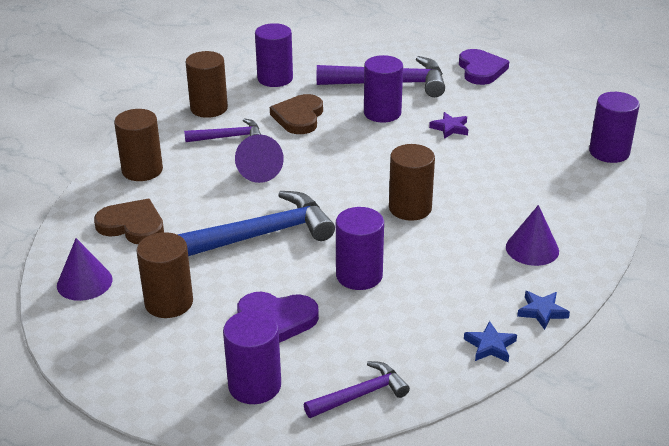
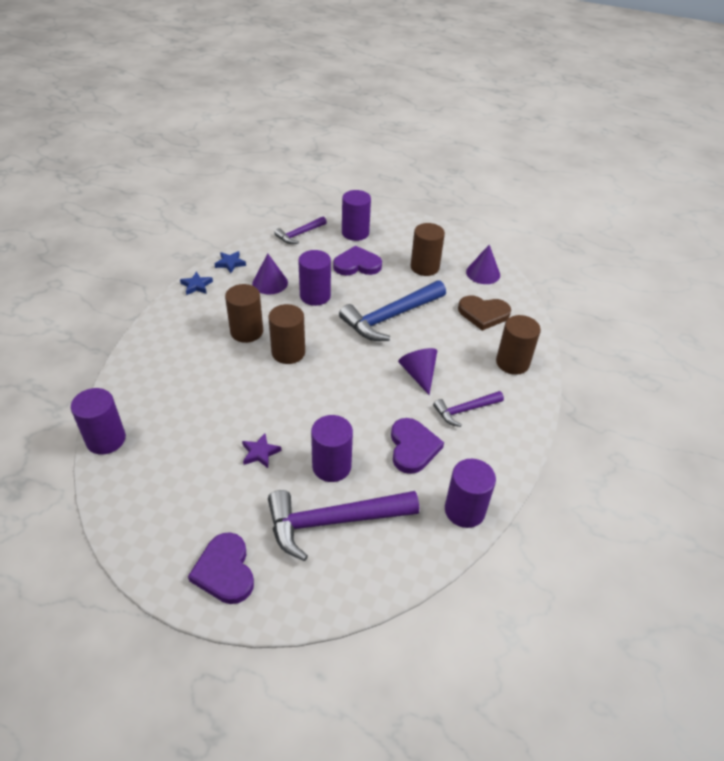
camera: 165 degrees right, 10 degrees up
brown cylinder [186,51,228,118] -> brown cylinder moved to [225,284,263,343]
brown heart [270,94,323,134] -> purple heart [391,418,444,474]
purple cone [506,205,559,266] -> purple cone moved to [252,254,288,294]

